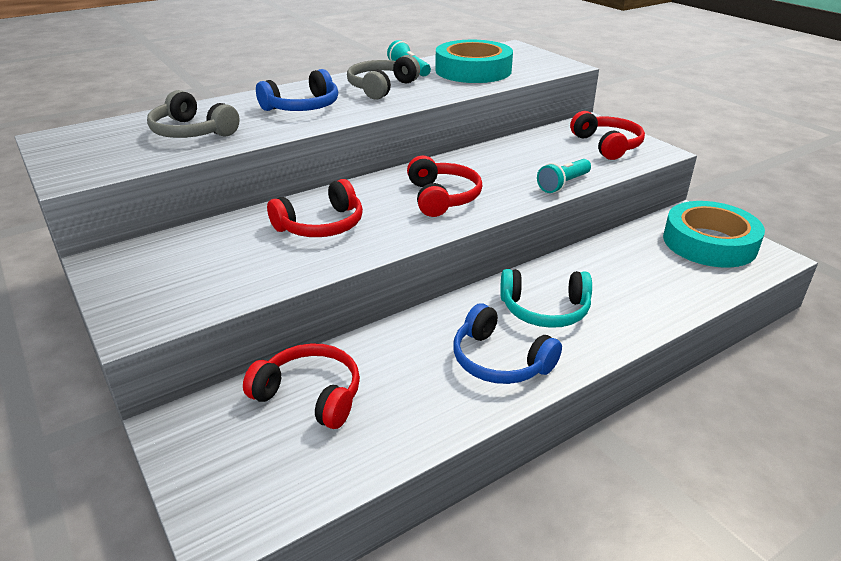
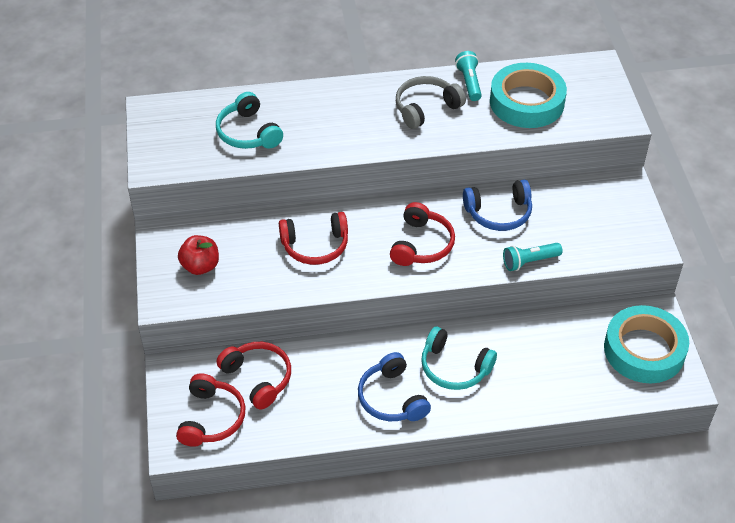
camera: 25 degrees right, 15 degrees up
grey headphones [147,90,240,138] -> turquoise headphones [216,92,283,149]
blue headphones [256,69,338,111] -> blue headphones moved to [463,180,532,231]
red headphones [570,111,645,160] -> red headphones moved to [176,373,246,447]
none -> red apple [178,235,219,275]

